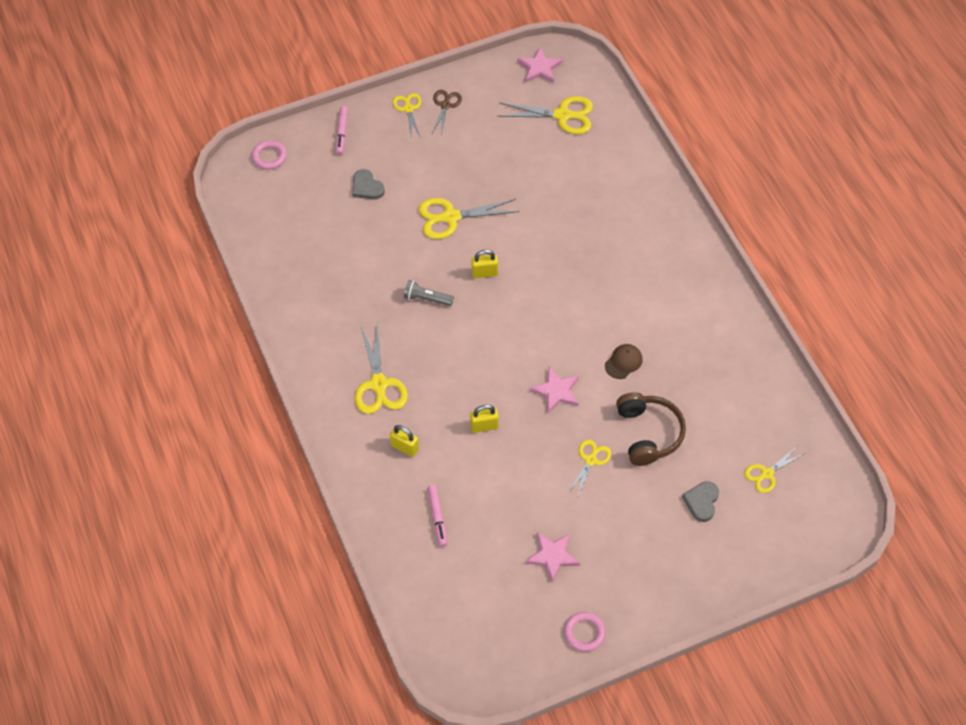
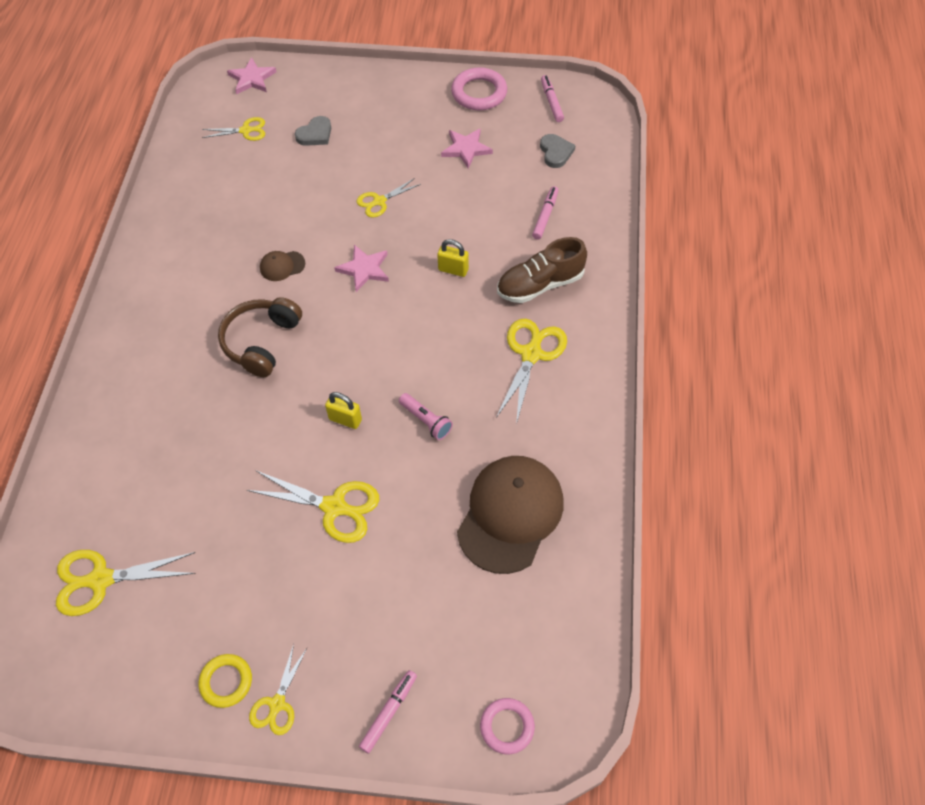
camera: 150 degrees left, 0 degrees up
grey heart [352,169,385,200] -> grey heart moved to [540,134,576,168]
yellow padlock [390,425,419,457] -> brown shoe [497,237,587,303]
grey flashlight [404,280,454,306] -> pink flashlight [399,393,453,440]
brown scissors [432,90,462,136] -> yellow ring [199,654,252,708]
yellow scissors [497,96,593,134] -> yellow scissors turned 45 degrees counterclockwise [56,550,196,616]
pink star [517,47,563,83] -> pink star moved to [227,57,277,94]
pink ring [564,612,606,652] -> pink ring [451,67,507,110], size x1.52
brown headphones [616,392,686,466] -> brown headphones moved to [218,297,302,377]
none -> brown cap [457,456,564,574]
none -> pink marker [541,75,564,122]

